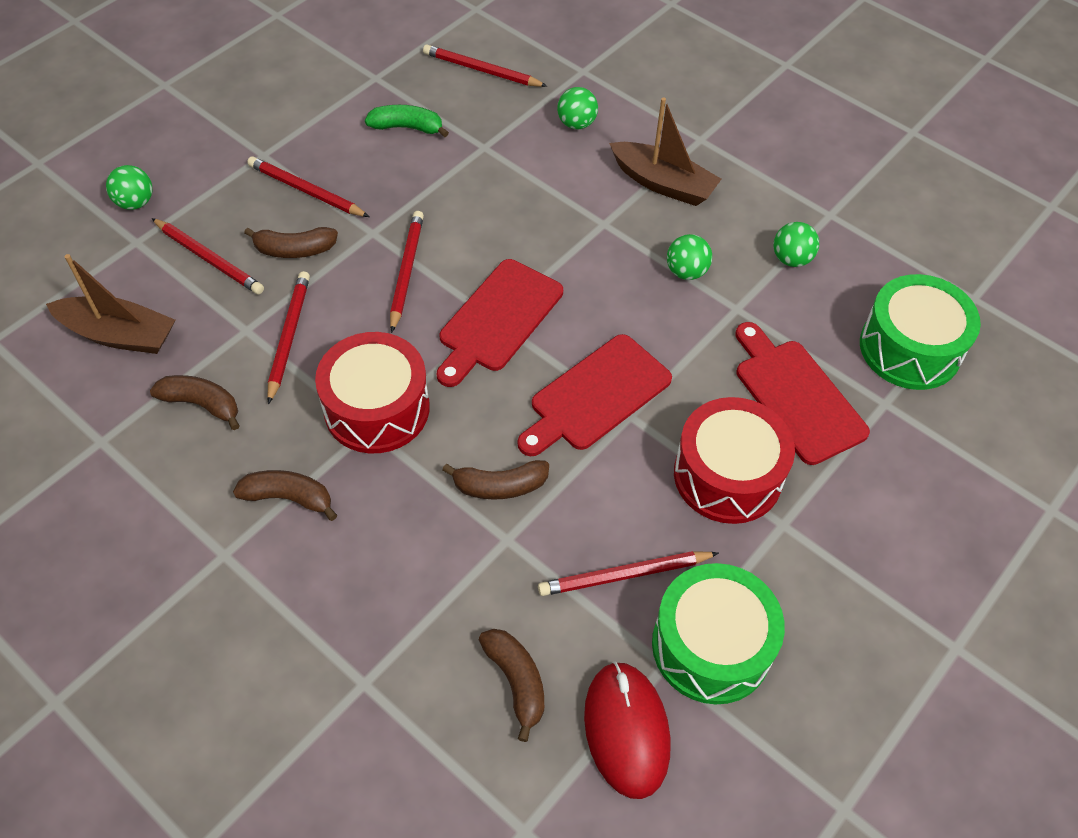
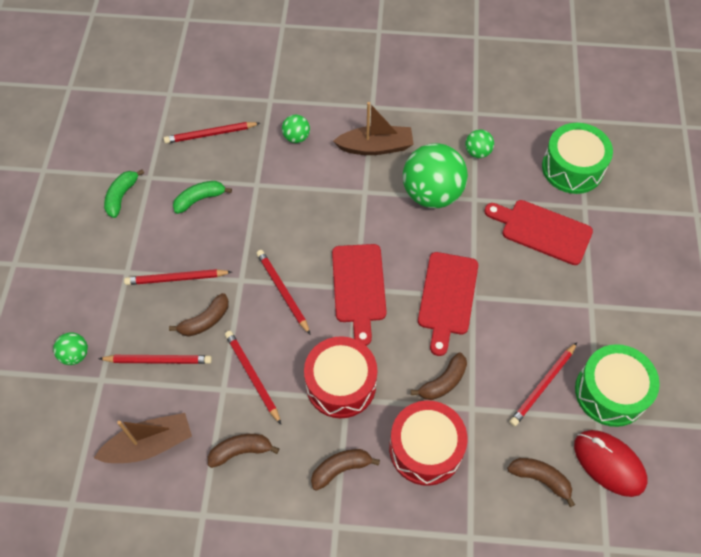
camera: 35 degrees left, 5 degrees up
green ball [667,234,712,280] -> green ball [403,143,468,208], size x2.16
red drum [674,397,795,524] -> red drum moved to [389,400,468,486]
none -> green banana [104,169,144,218]

